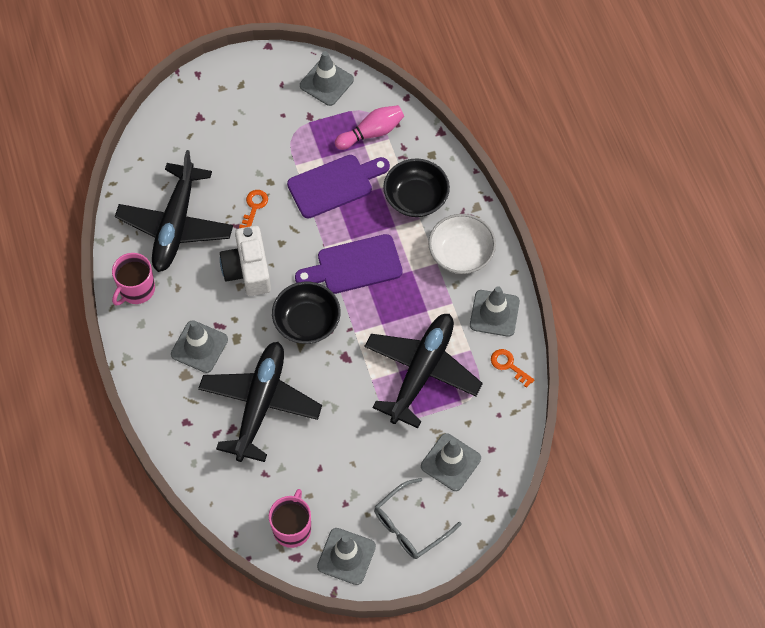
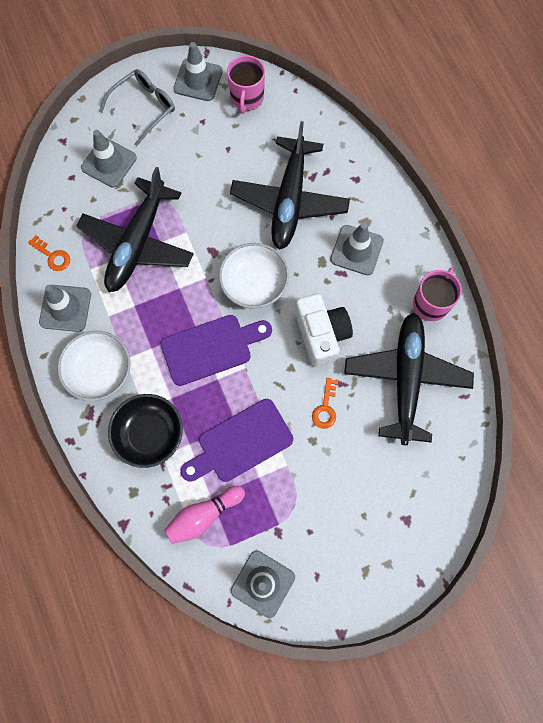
camera: 175 degrees right, 10 degrees up
black bowl [272,282,341,344] -> white bowl [219,243,289,308]

